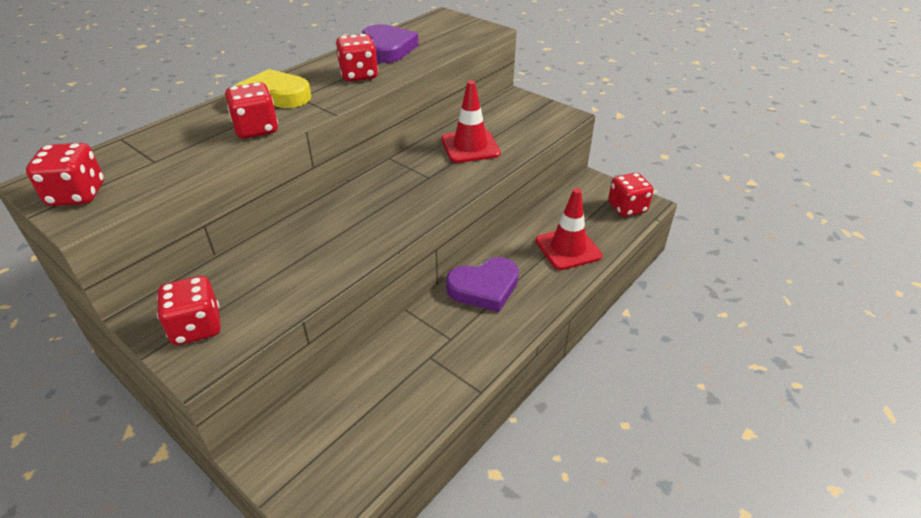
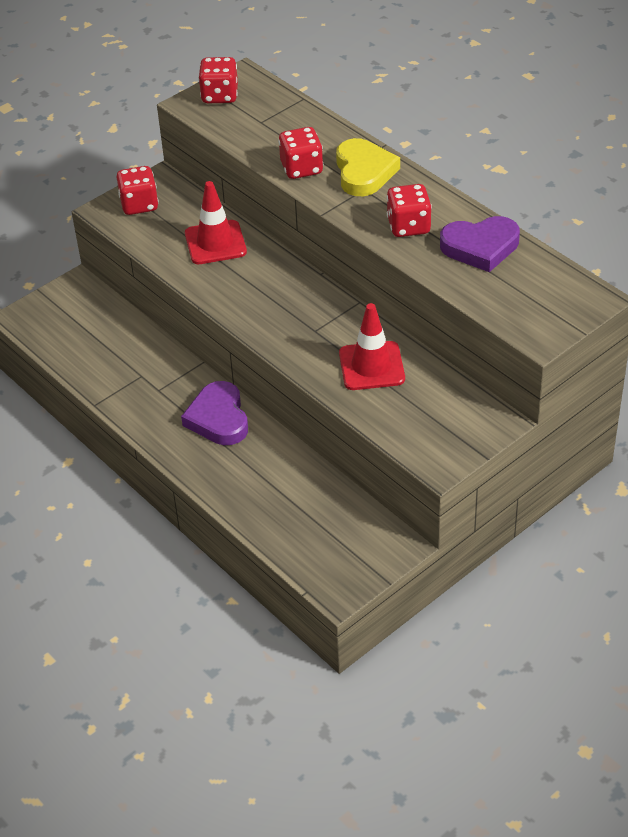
camera: 100 degrees right, 5 degrees up
red traffic cone [536,188,602,270] -> red traffic cone moved to [185,181,247,264]
red dice [608,173,653,217] -> none

